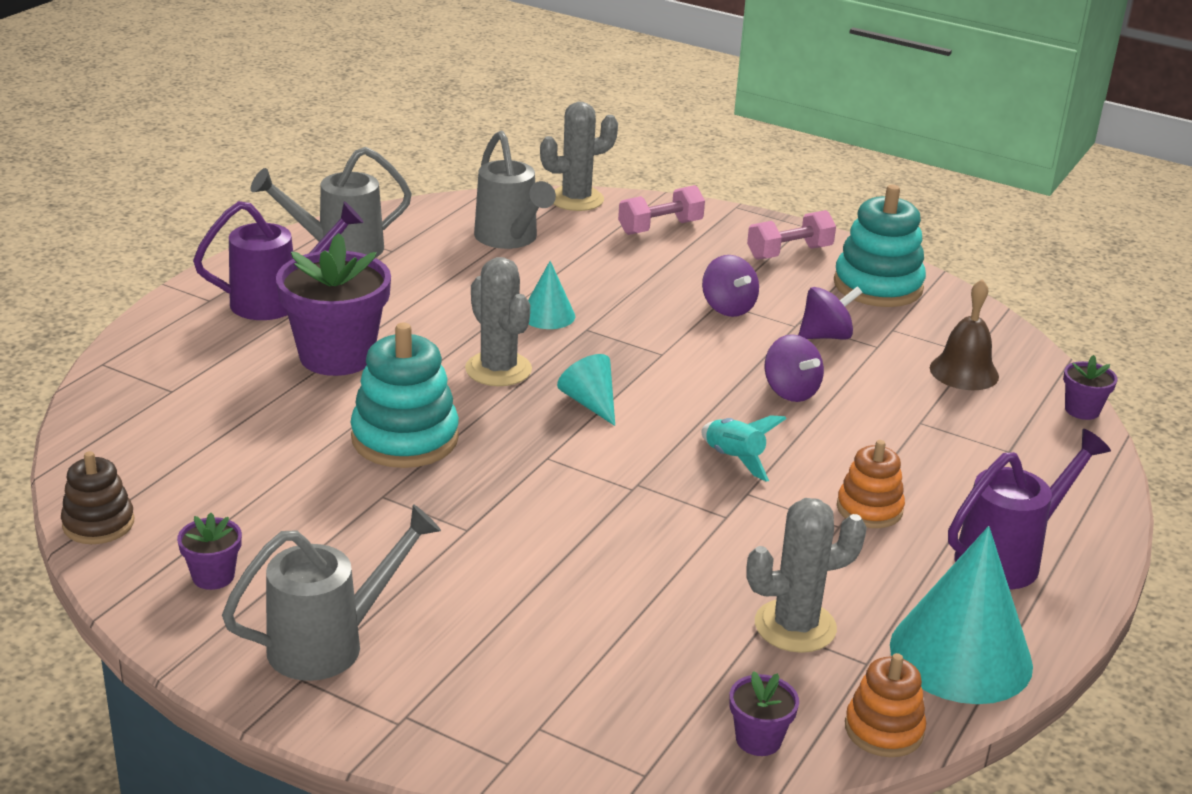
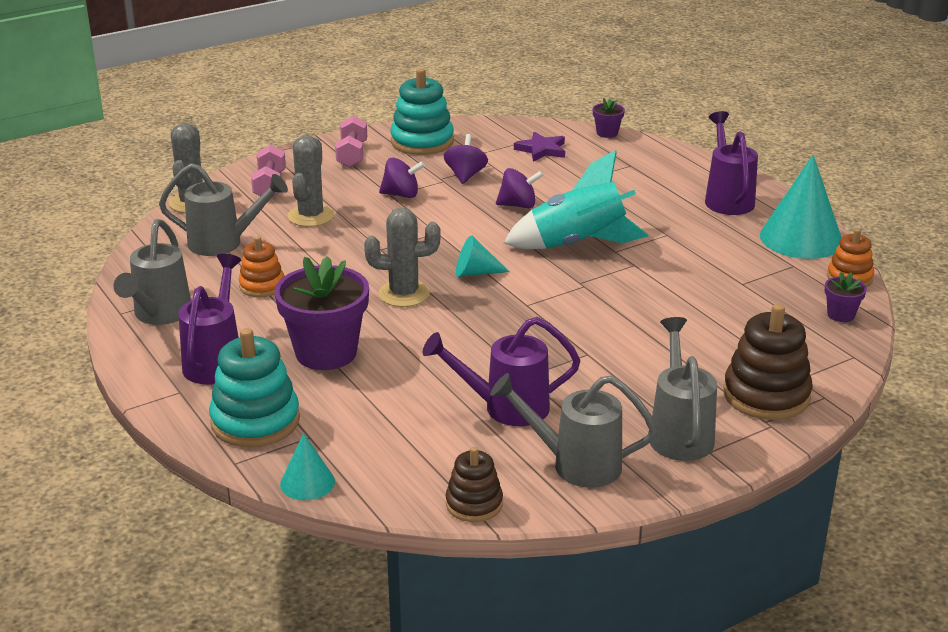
camera: 60 degrees left, 0 degrees up
purple flower pot [177,513,242,590] -> grey watering can [490,373,657,488]
turquoise stacking toy [350,323,459,468] -> turquoise stacking toy moved to [209,328,300,447]
turquoise cone [528,261,575,329] -> turquoise cone moved to [280,433,335,500]
turquoise rocket [701,415,787,482] -> turquoise rocket [504,150,649,249], size x2.05
grey cactus [746,498,867,653] -> grey cactus moved to [287,135,334,227]
orange stacking toy [837,440,905,528] -> orange stacking toy moved to [239,236,284,297]
brown bell [930,279,999,390] -> purple star [514,132,565,162]
none -> purple watering can [423,317,580,426]
none -> brown stacking toy [723,304,813,420]

